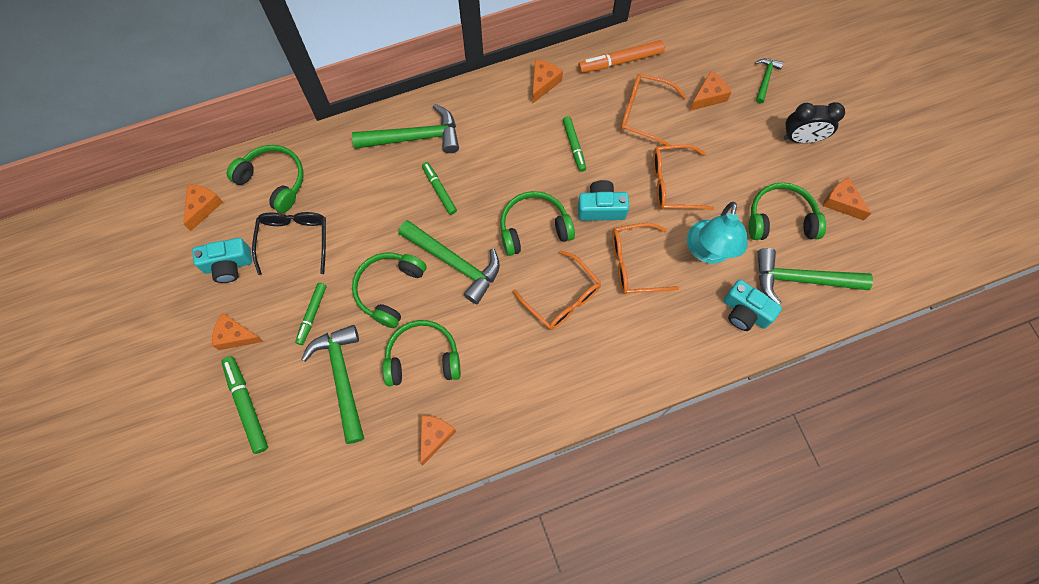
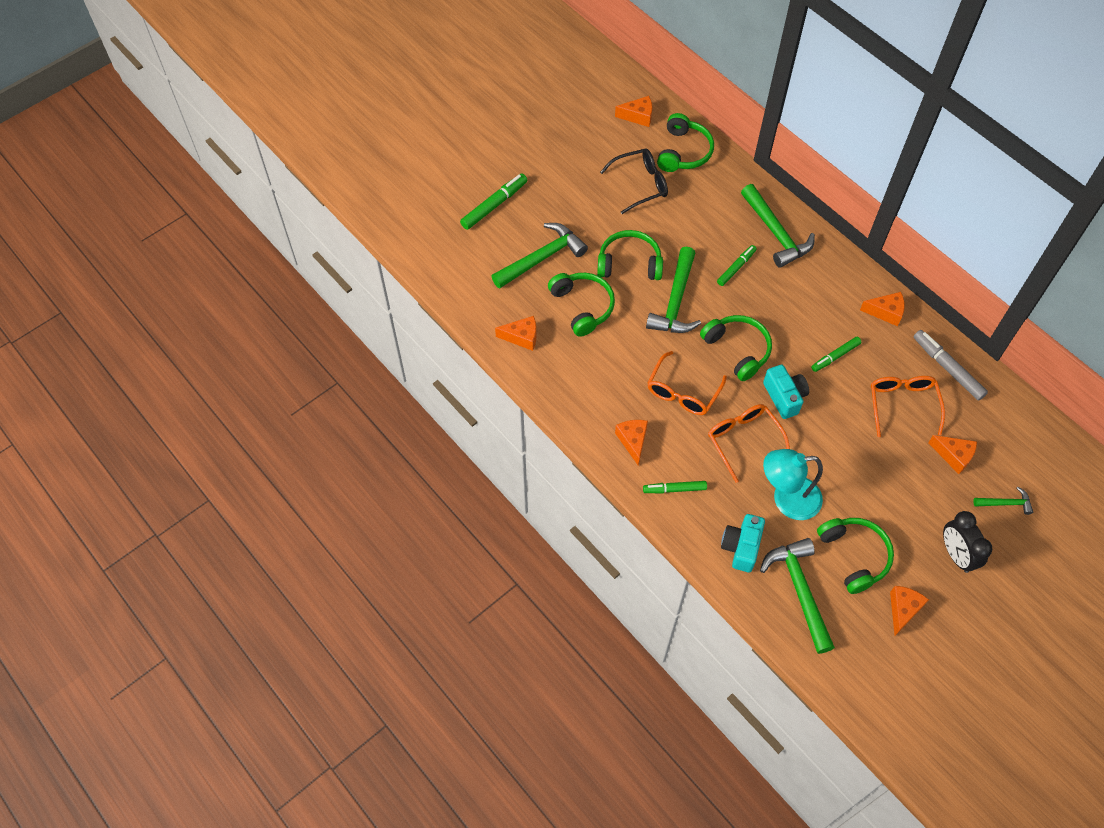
camera: 70 degrees right, 10 degrees down
turquoise camera [192,238,252,283] -> none
orange cheese [212,313,264,350] -> orange cheese moved to [615,420,648,466]
green marker [295,283,326,345] -> green marker moved to [643,481,707,493]
orange marker [578,40,665,73] -> grey marker [914,330,988,401]
orange glasses [653,144,714,210] -> none

